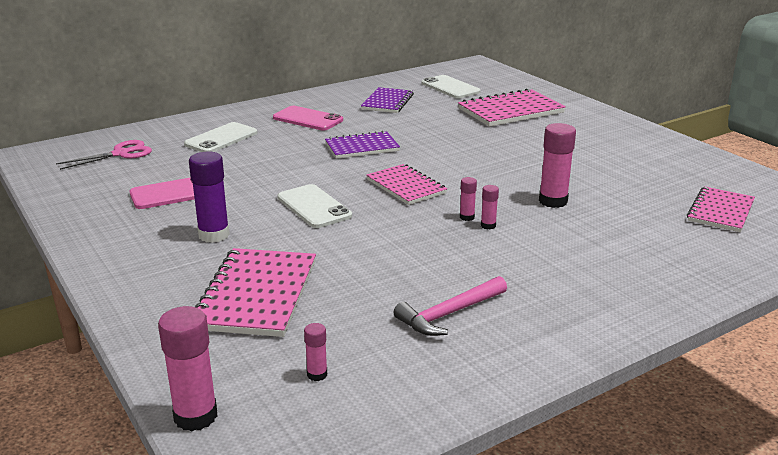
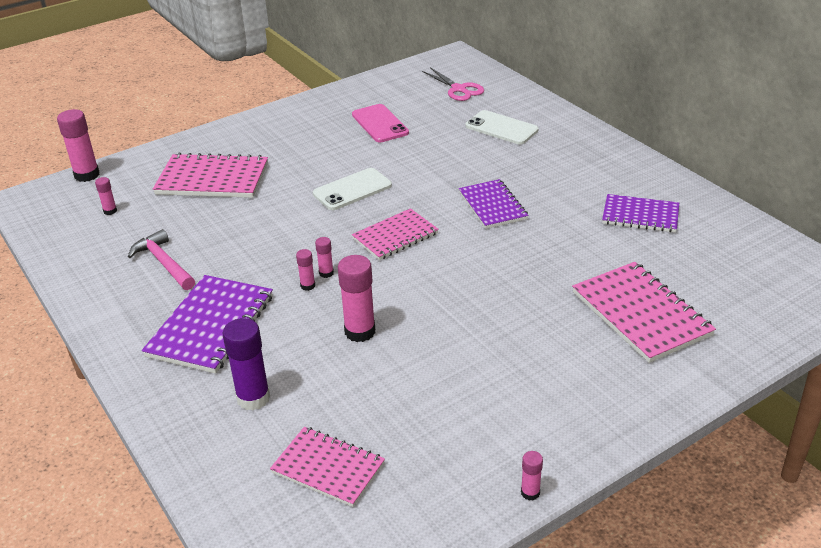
camera: 90 degrees right, 10 degrees up
purple glue stick [189,152,230,243] -> purple glue stick moved to [222,318,270,410]
pink phone [273,106,343,130] -> none
white phone [421,75,481,99] -> none
none -> purple notebook [142,275,273,374]
none -> pink glue stick [521,451,543,501]

